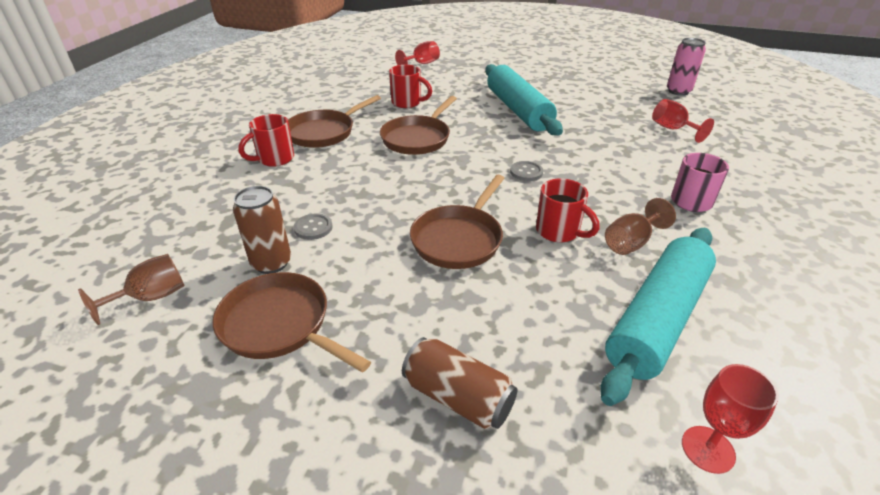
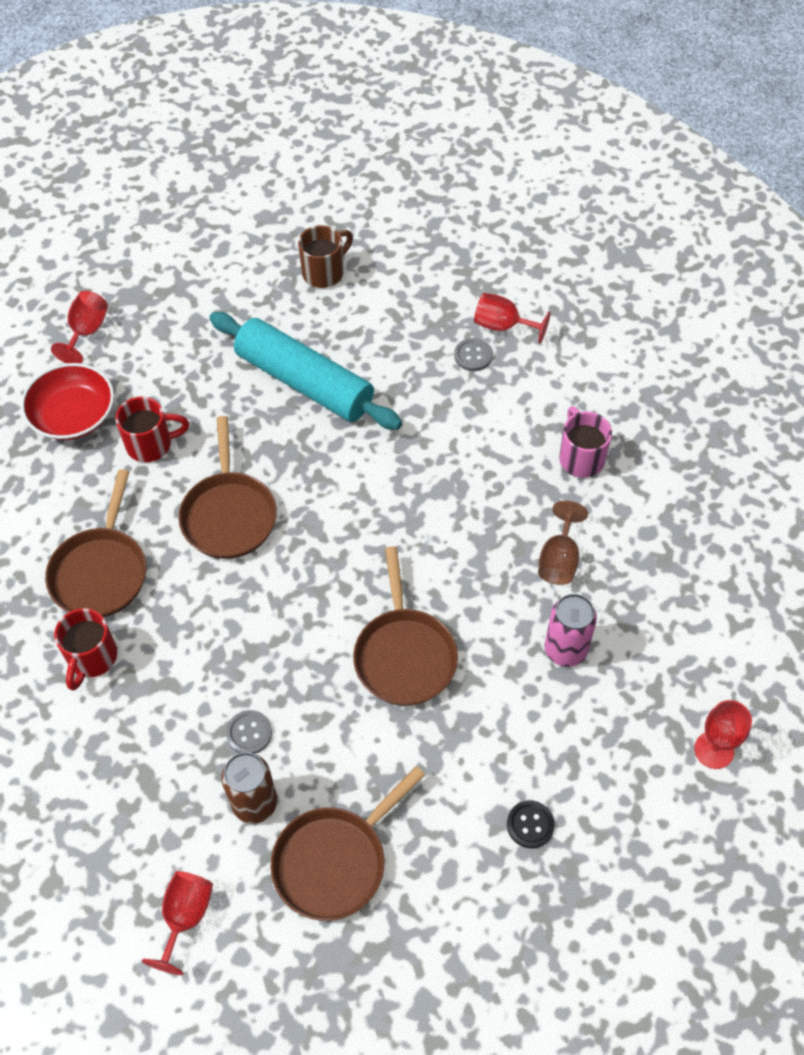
camera: 35 degrees left, 20 degrees up
brown goblet [78,254,185,325] -> red goblet [142,871,213,975]
brown pan [213,272,371,373] -> brown pan turned 45 degrees counterclockwise [271,766,425,921]
brown can [402,337,517,429] -> black button [507,800,555,848]
grey button [510,161,543,181] -> grey button moved to [454,338,493,371]
red mug [536,179,599,242] -> none
turquoise rolling pin [600,228,716,406] -> none
pink can [667,38,706,96] -> pink can moved to [545,594,597,667]
none -> red bowl [21,363,114,440]
none -> brown mug [298,225,353,288]

